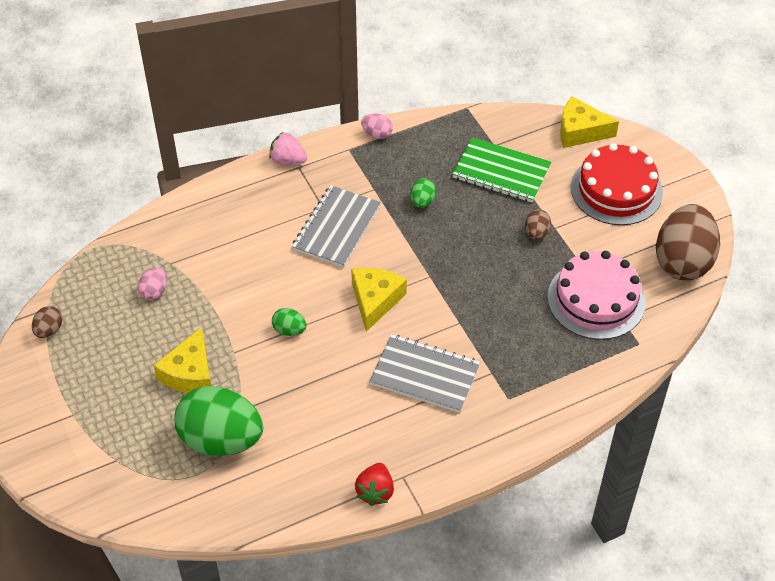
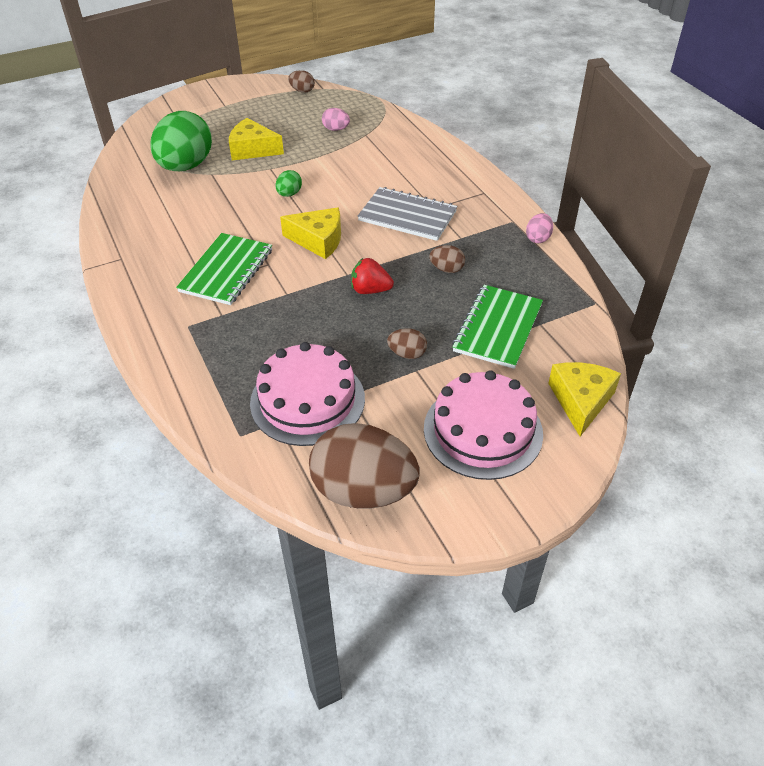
camera: 90 degrees right, 5 degrees down
pink strawberry [269,132,307,165] -> none
red strawberry [355,463,394,506] -> red strawberry moved to [351,258,394,294]
grey notebook [370,334,480,413] -> green notebook [176,233,272,305]
green egg [410,178,436,208] -> brown egg [429,245,465,273]
red cake [571,143,663,225] -> pink cake [424,370,543,480]

